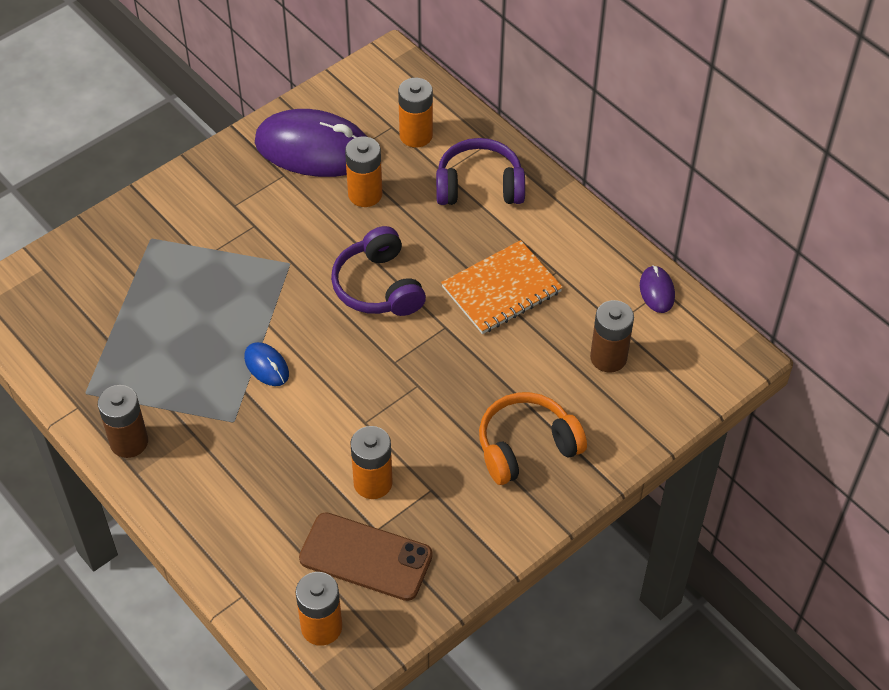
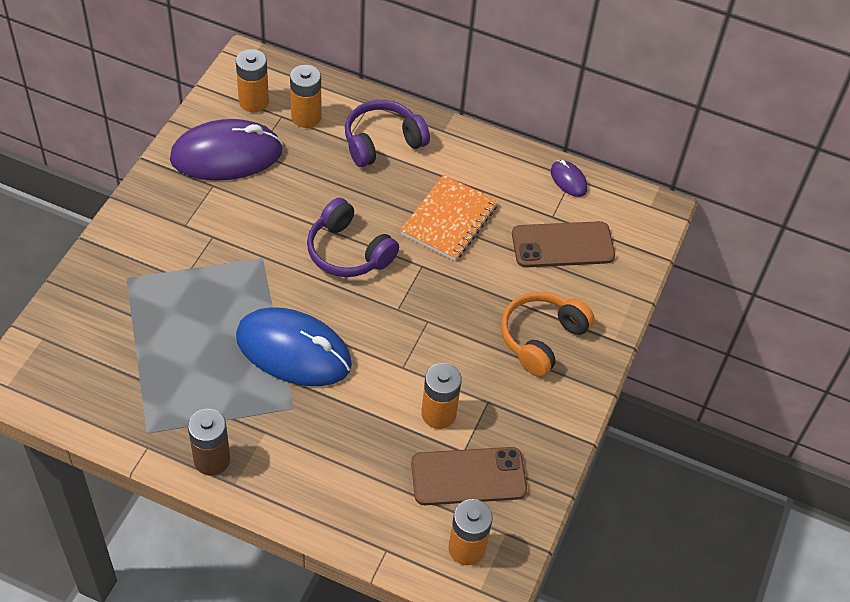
camera: 30 degrees left, 0 degrees up
blue mouse [244,342,289,386] -> blue mouse [236,307,352,386], size x2.30
orange battery [345,137,382,207] -> orange battery moved to [236,49,269,112]
brown battery [590,300,634,372] -> brown phone [512,221,615,268]

